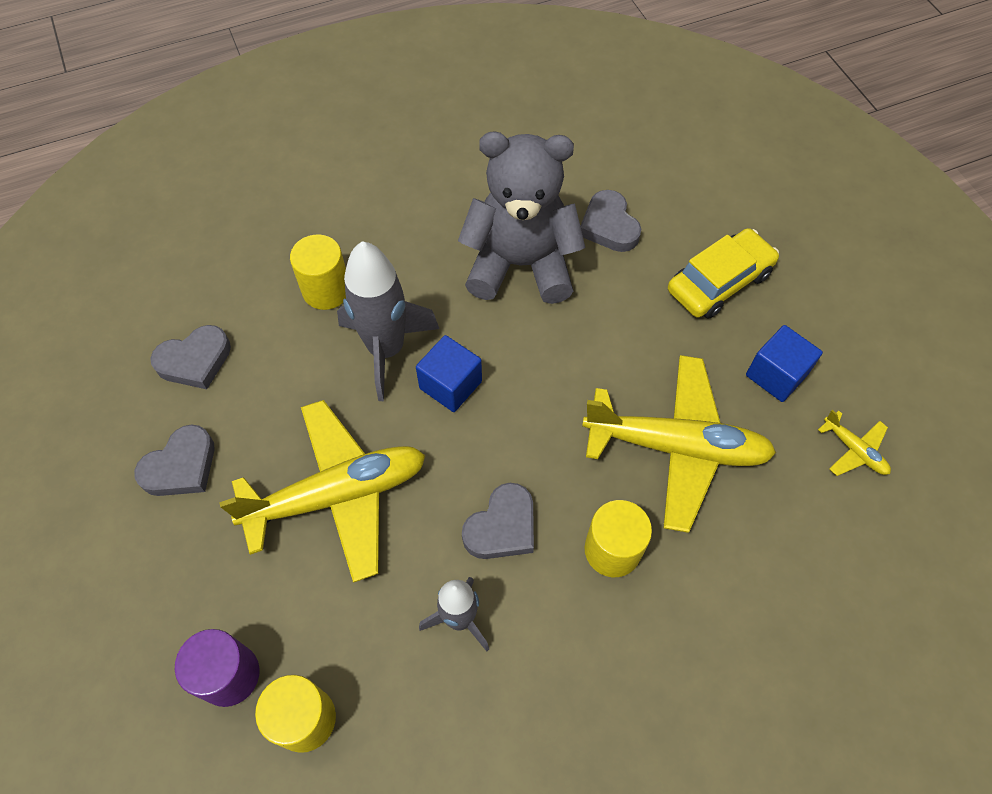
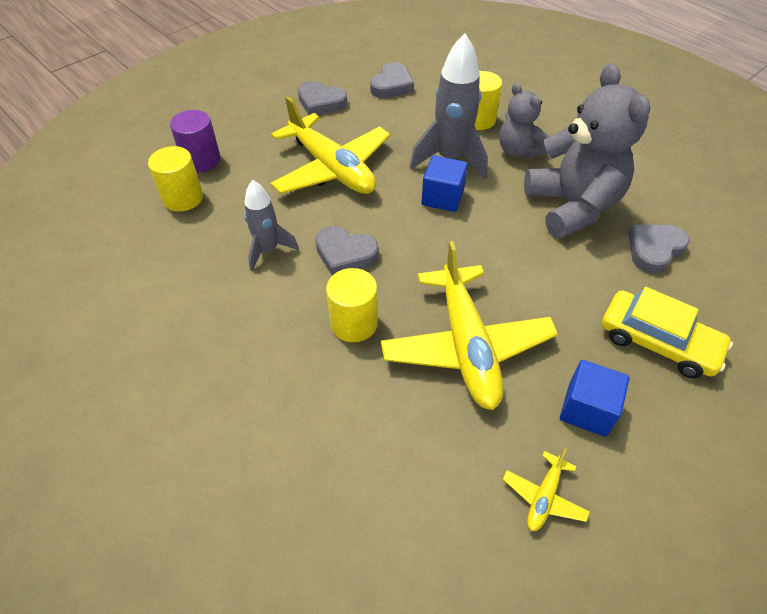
camera: 70 degrees right, 10 degrees down
grey heart [150,325,231,389] -> grey heart turned 105 degrees counterclockwise [370,62,414,98]
none -> grey teddy bear [499,83,549,158]

